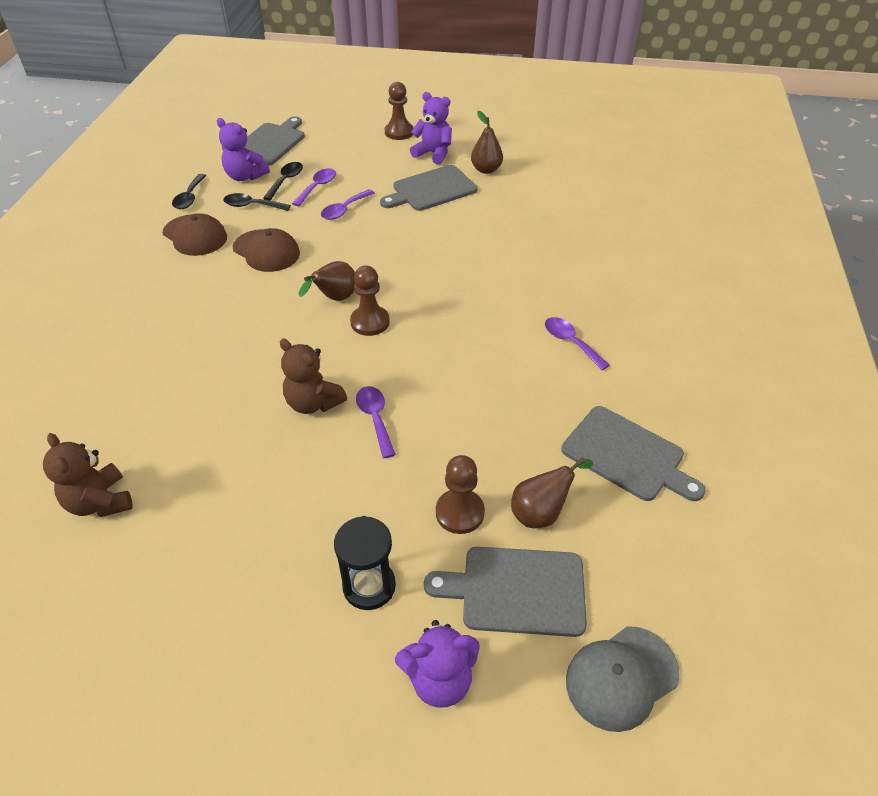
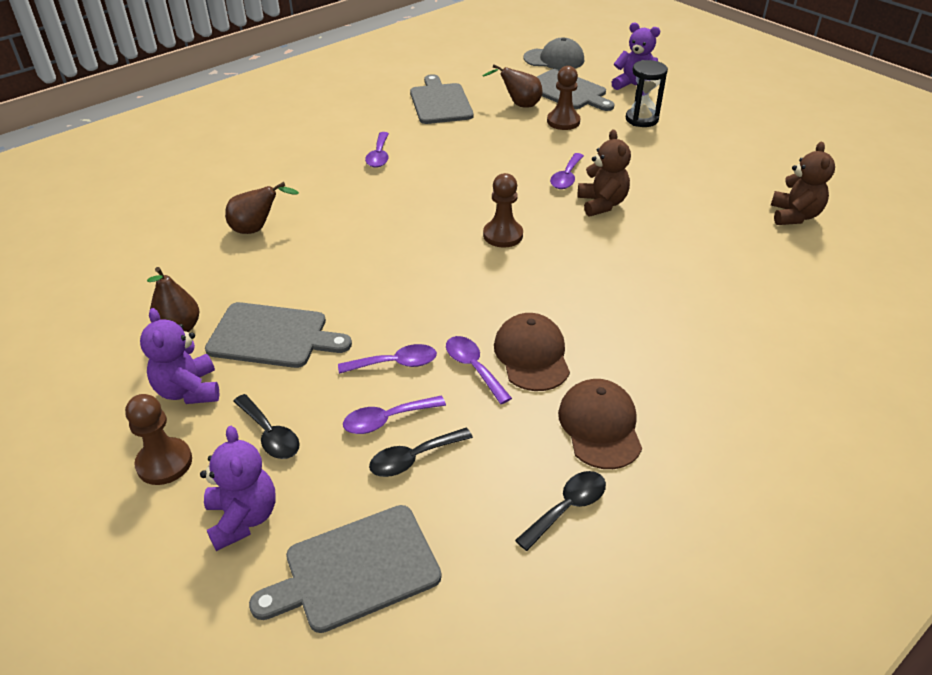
camera: 140 degrees left, 5 degrees down
purple teddy bear [217,118,270,181] -> purple teddy bear moved to [200,426,276,551]
black spoon [223,193,291,211] -> black spoon moved to [233,394,300,459]
brown pear [299,261,355,301] -> brown pear moved to [225,182,299,234]
none -> purple spoon [446,336,512,404]

